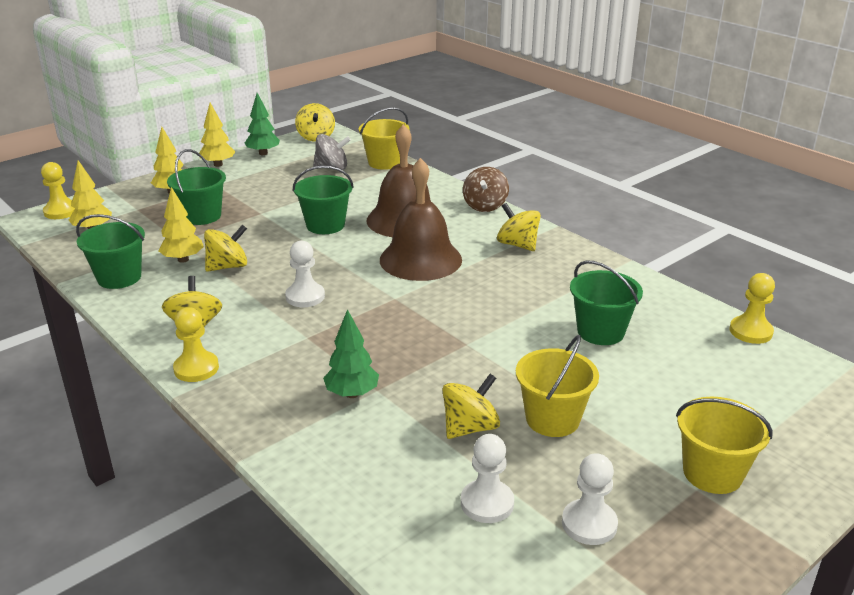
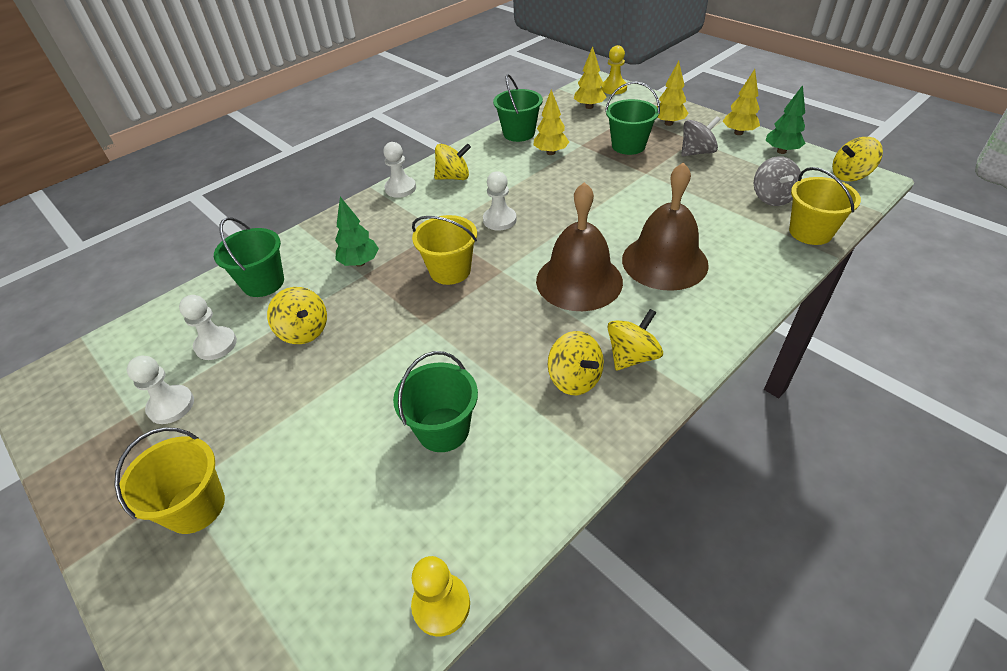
camera: 90 degrees right, 15 degrees up
yellow pawn [173,307,219,382] -> white pawn [383,142,416,198]
yellow spinning top [204,225,247,272] -> yellow spinning top moved to [548,331,604,395]
green bucket [293,165,354,234] -> green bucket moved to [214,217,284,297]
brown spinning top [463,167,509,212] -> none
yellow bucket [516,335,599,437] -> yellow bucket moved to [412,215,477,285]
none -> grey spinning top [681,116,721,156]

